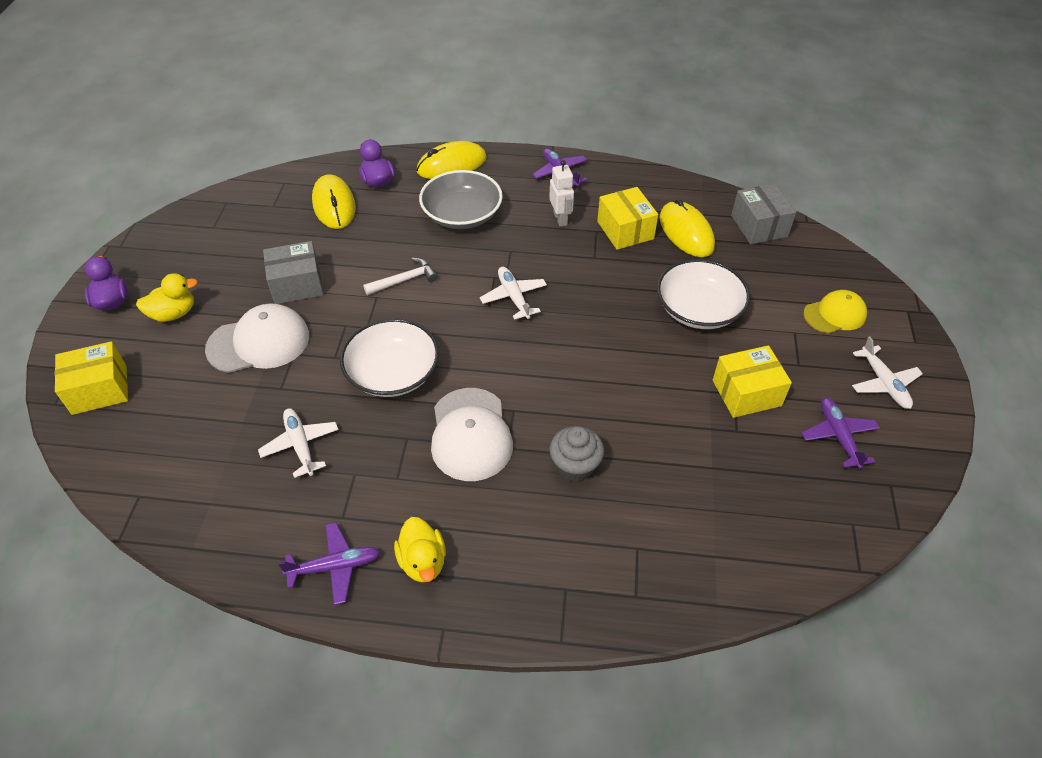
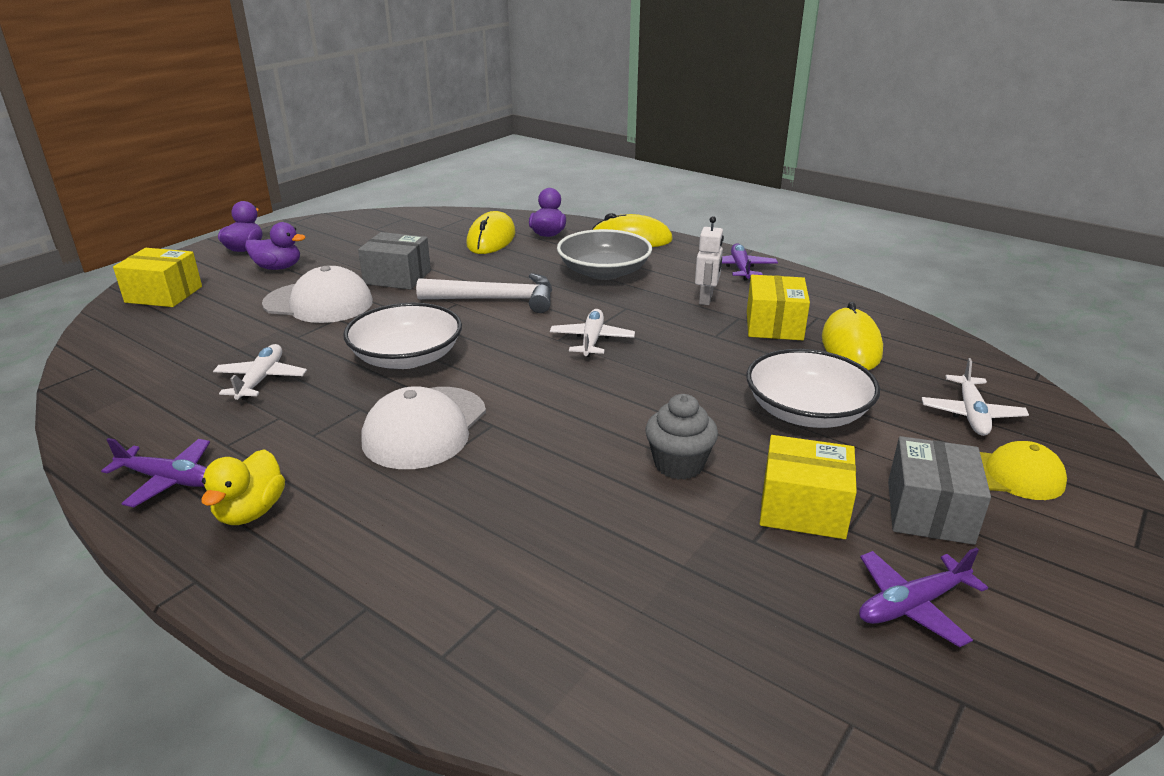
camera: 30 degrees right, 20 degrees down
yellow duck [136,273,198,322] -> purple duck [245,222,306,270]
white hammer [363,257,438,295] -> white hammer [416,273,552,313], size x1.65
grey cupcake [549,426,604,482] -> grey cupcake moved to [645,394,718,480]
grey box [731,184,796,244] -> grey box moved to [888,436,991,545]
purple plane [801,398,880,469] -> purple plane turned 135 degrees counterclockwise [859,547,988,647]
white plane [852,336,923,409] -> white plane moved to [922,358,1029,436]

